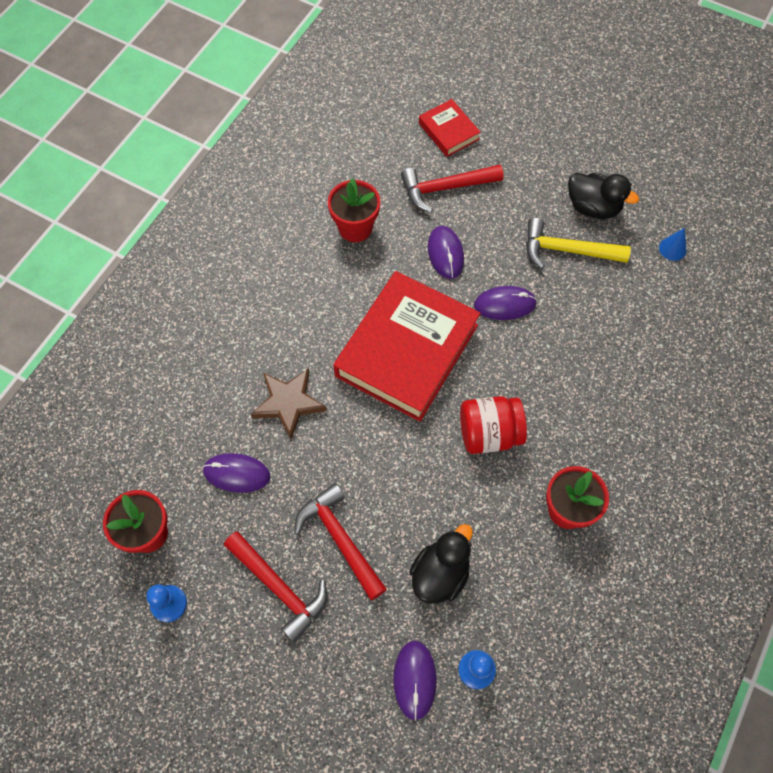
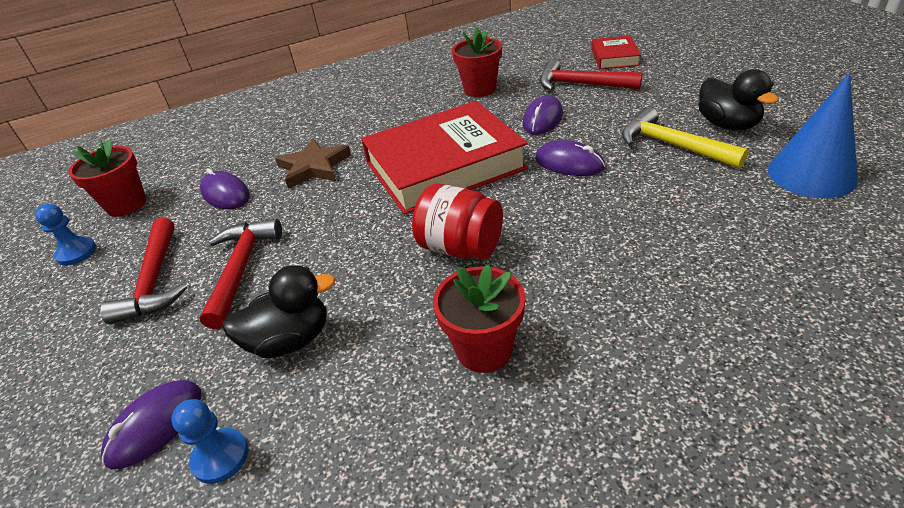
camera: 40 degrees right, 25 degrees down
blue cone [659,228,686,261] -> blue cone [768,73,858,198], size x2.21

